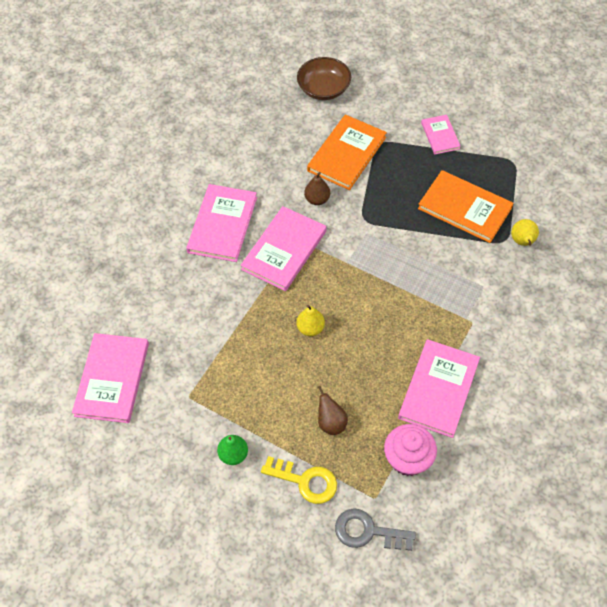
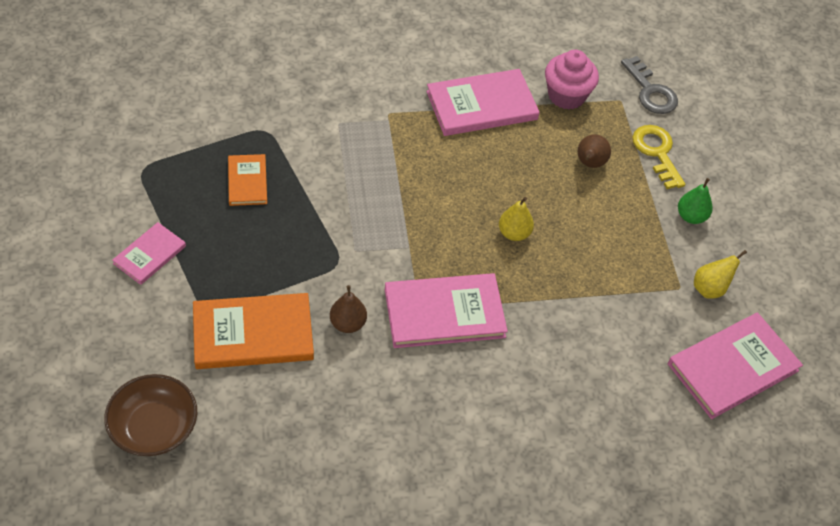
camera: 135 degrees left, 5 degrees down
pink book [186,184,257,262] -> none
orange book [418,170,513,243] -> orange book [228,154,267,206], size x0.56
yellow pear [511,219,539,246] -> yellow pear moved to [694,250,747,299]

